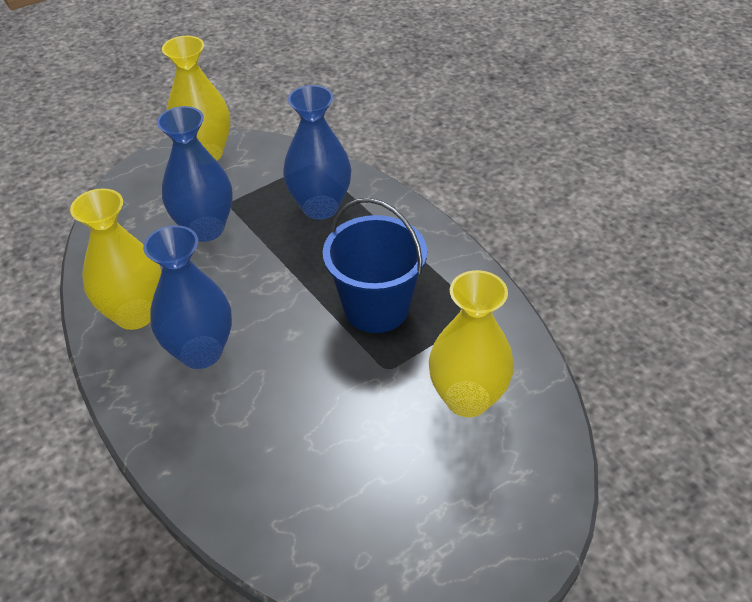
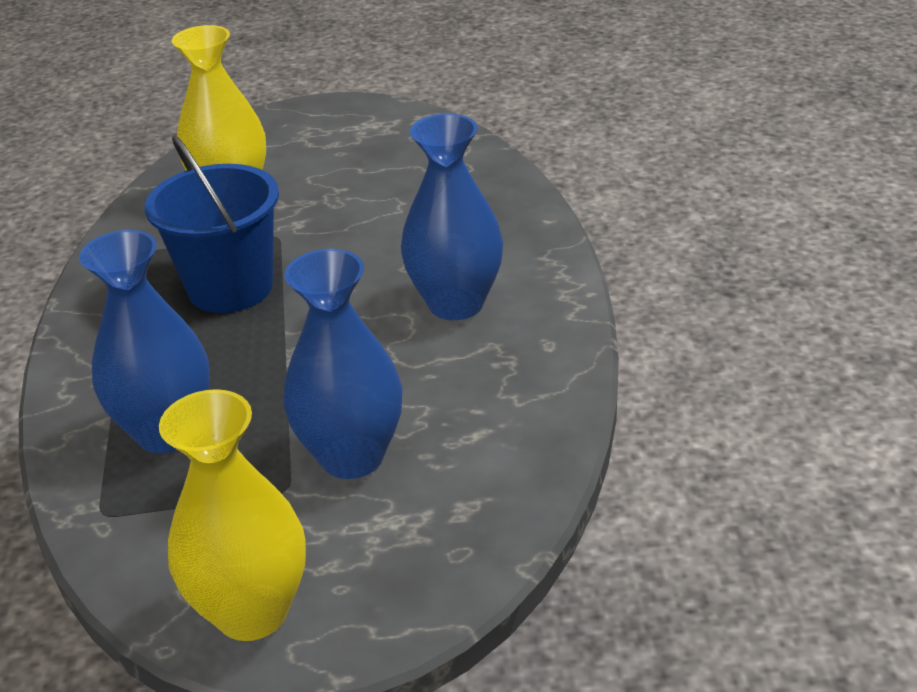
camera: 150 degrees left, 10 degrees down
yellow vase [70,188,161,330] -> none

